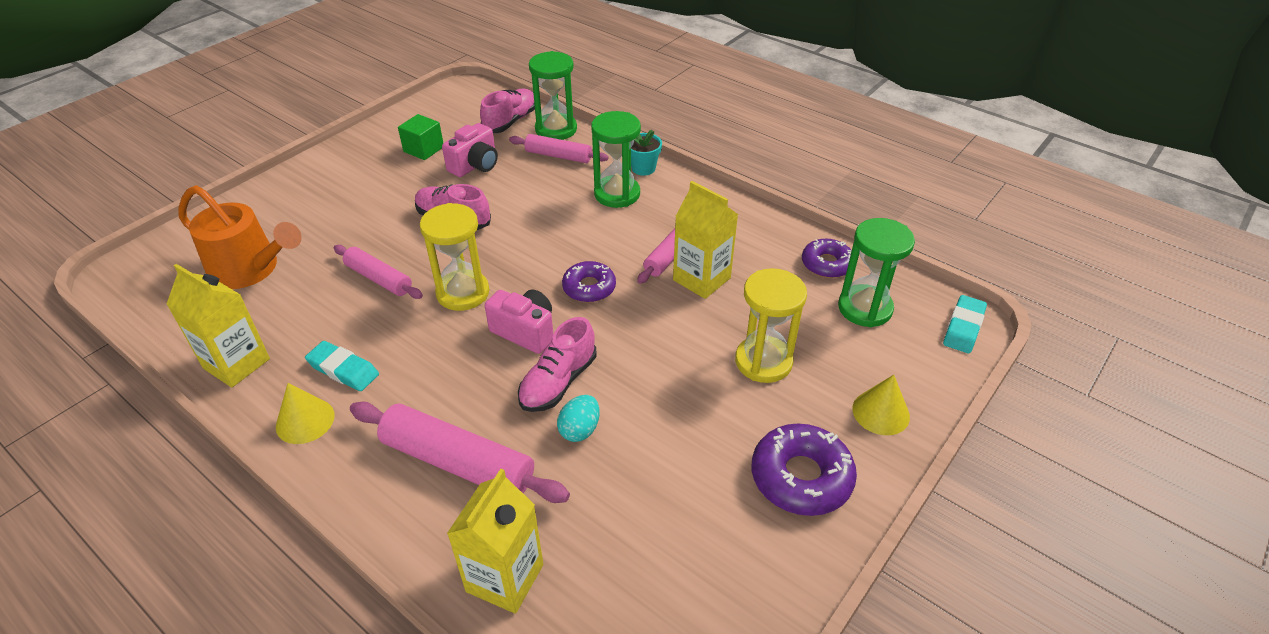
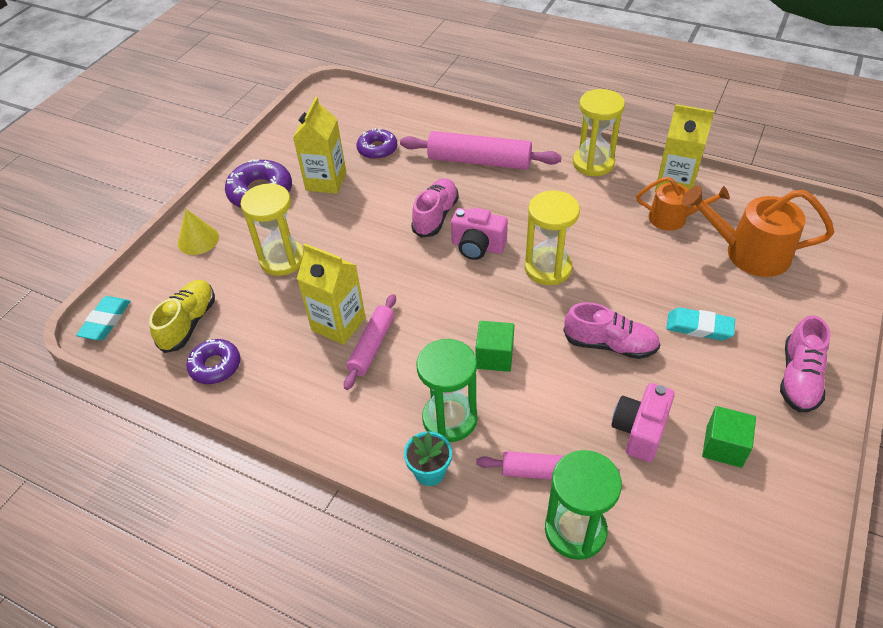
camera: 170 degrees right, 5 degrees up
yellow cone [276,383,335,444] -> yellow hourglass [573,89,625,176]
turquoise eraser [305,341,379,391] -> turquoise eraser moved to [666,308,735,341]
pink rolling pin [334,245,423,299] -> none
yellow carton [447,469,543,614] -> yellow carton moved to [293,97,346,194]
pink shoe [480,89,535,133] -> pink shoe moved to [780,315,831,412]
turquoise egg [557,395,600,442] -> none
purple donut [562,261,616,302] -> purple donut moved to [357,128,397,159]
green hourglass [838,218,915,327] -> yellow shoe [149,280,215,353]
none -> green cube [476,321,514,372]
none -> orange watering can [636,177,730,231]

